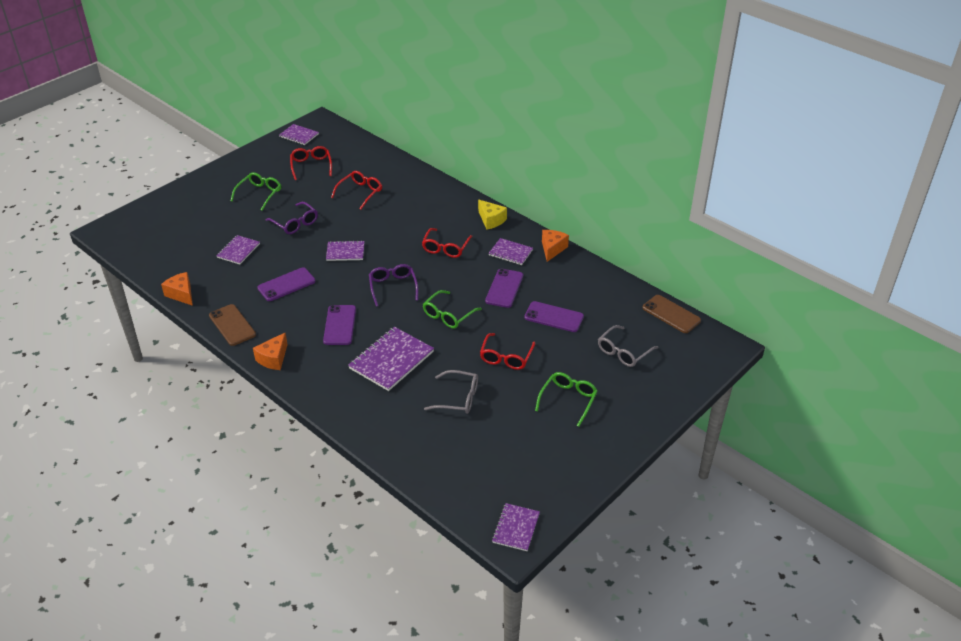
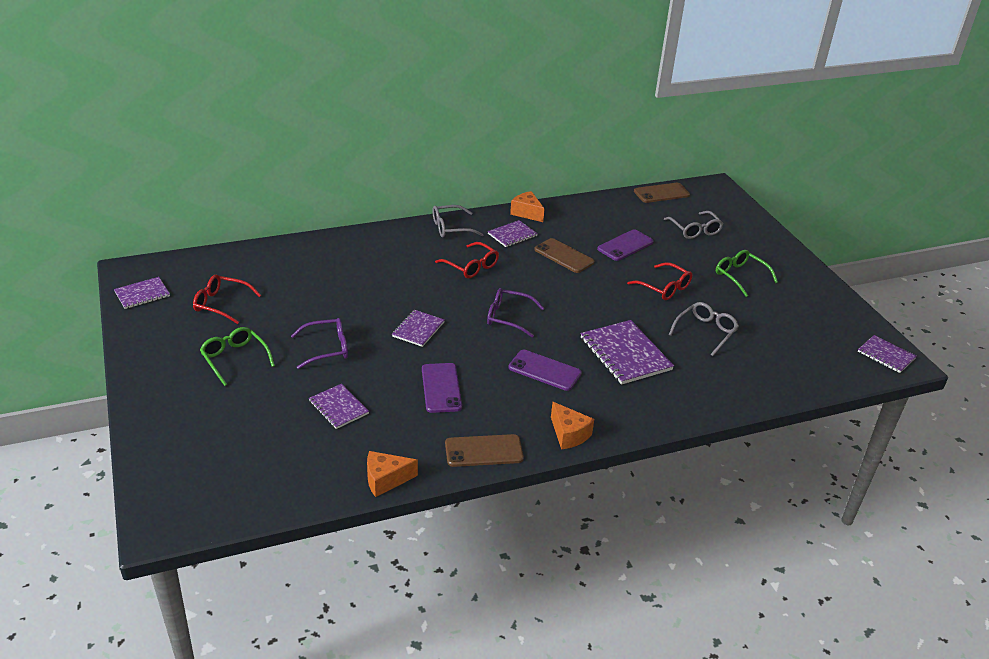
camera: 65 degrees left, 5 degrees down
red glasses [331,171,382,210] -> none
green glasses [423,290,482,329] -> none
yellow cheese [478,200,507,230] -> grey glasses [432,205,484,238]
purple phone [485,268,523,308] -> brown phone [534,238,594,273]

